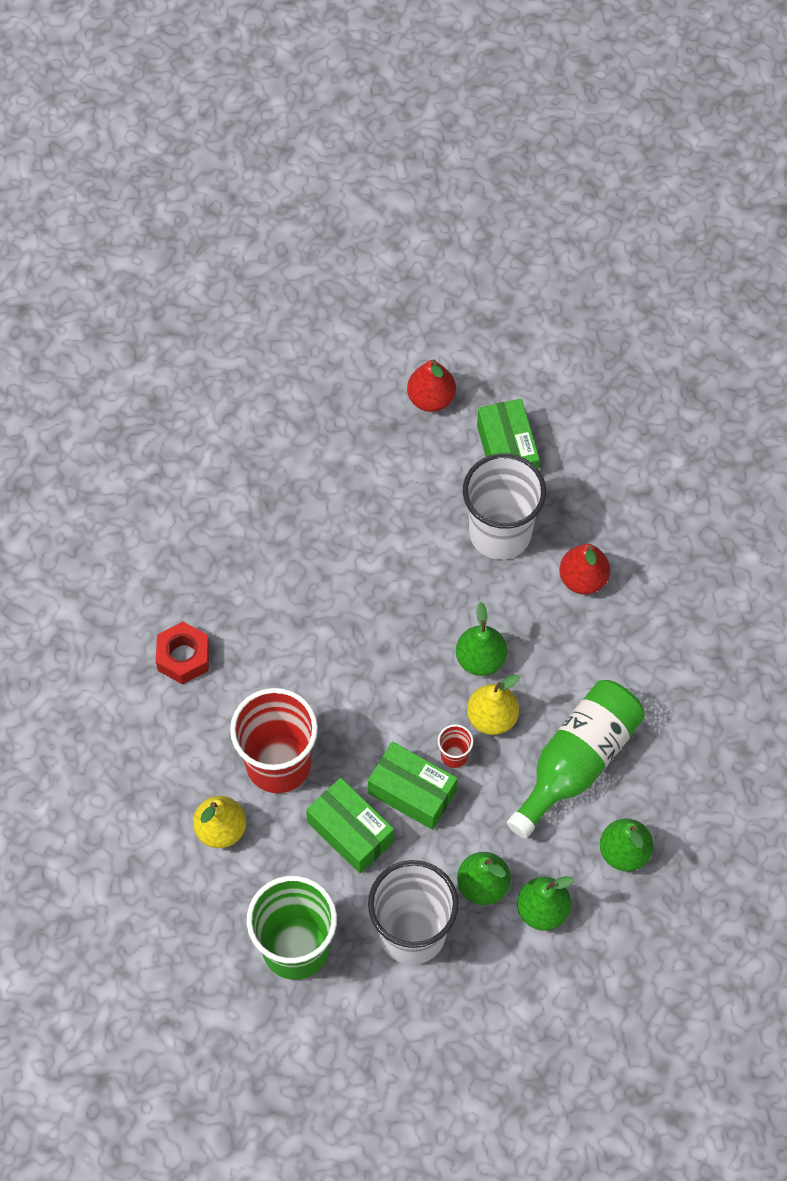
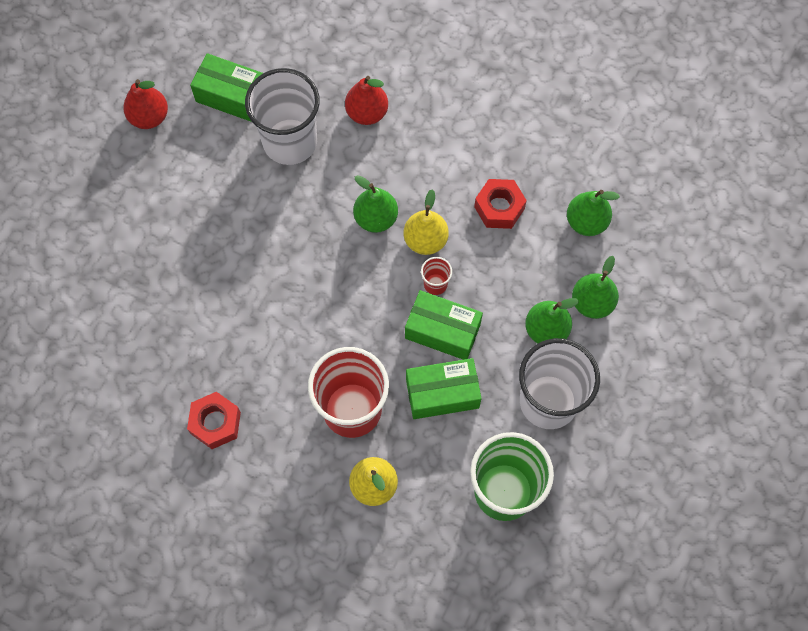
camera: 55 degrees left, 5 degrees up
green box [368,742,458,830] -> green box turned 45 degrees clockwise [405,290,483,360]
green bottle [507,680,645,839] -> red nut [474,179,527,229]

